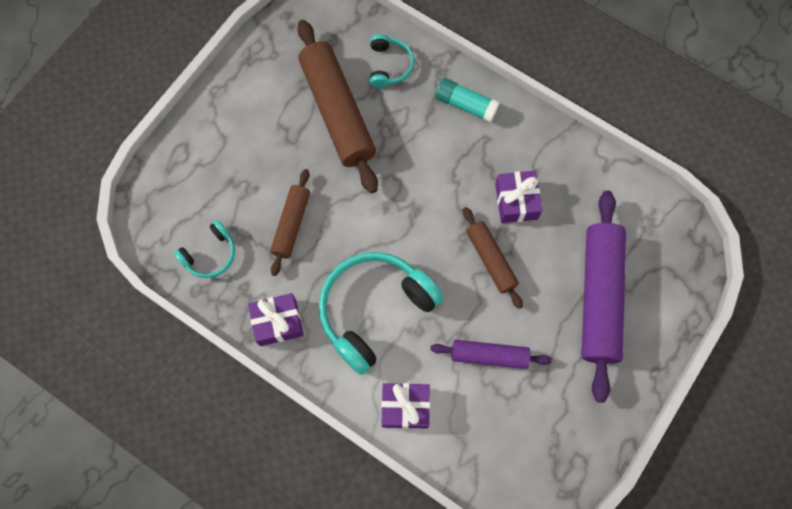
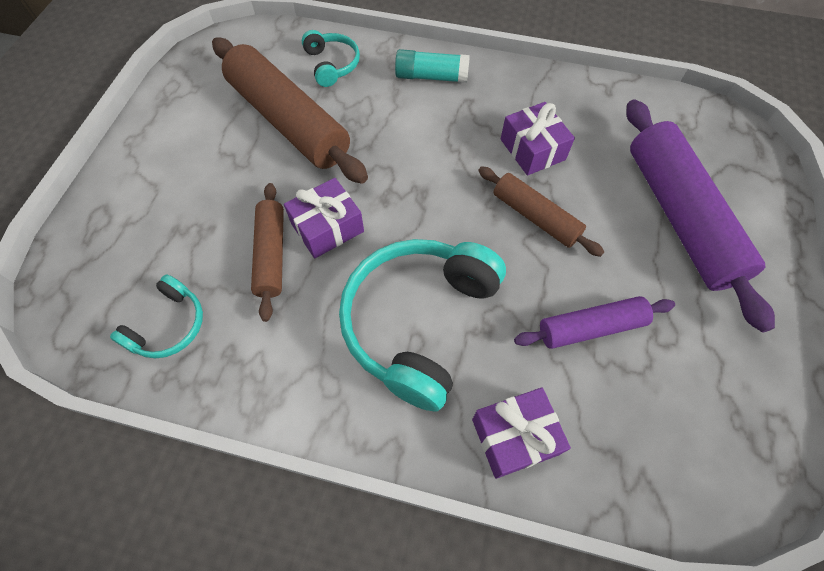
camera: 20 degrees left, 10 degrees down
purple gift [248,293,304,346] -> purple gift moved to [284,178,364,258]

